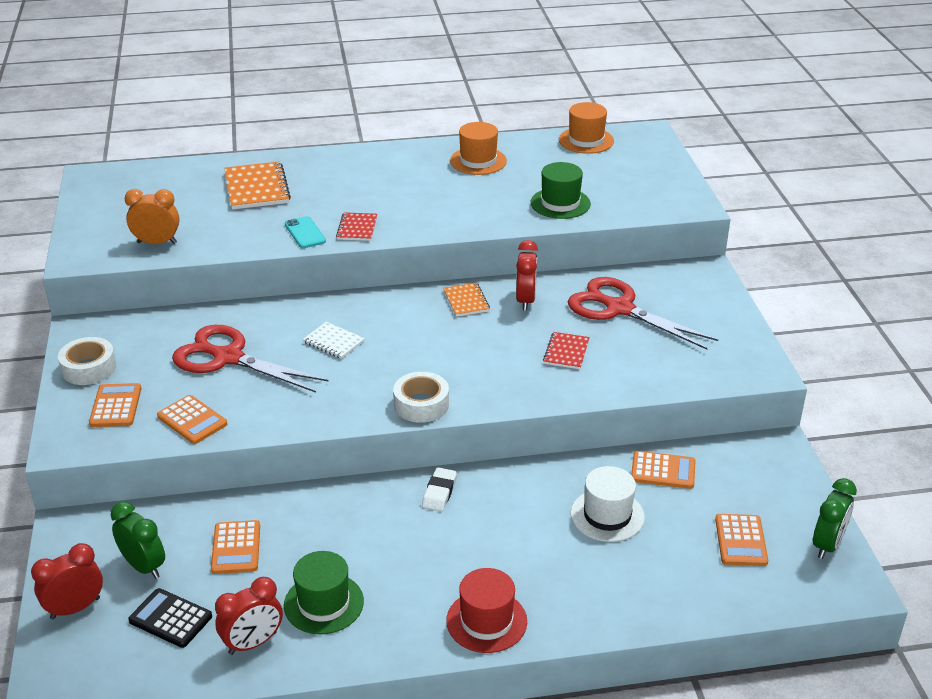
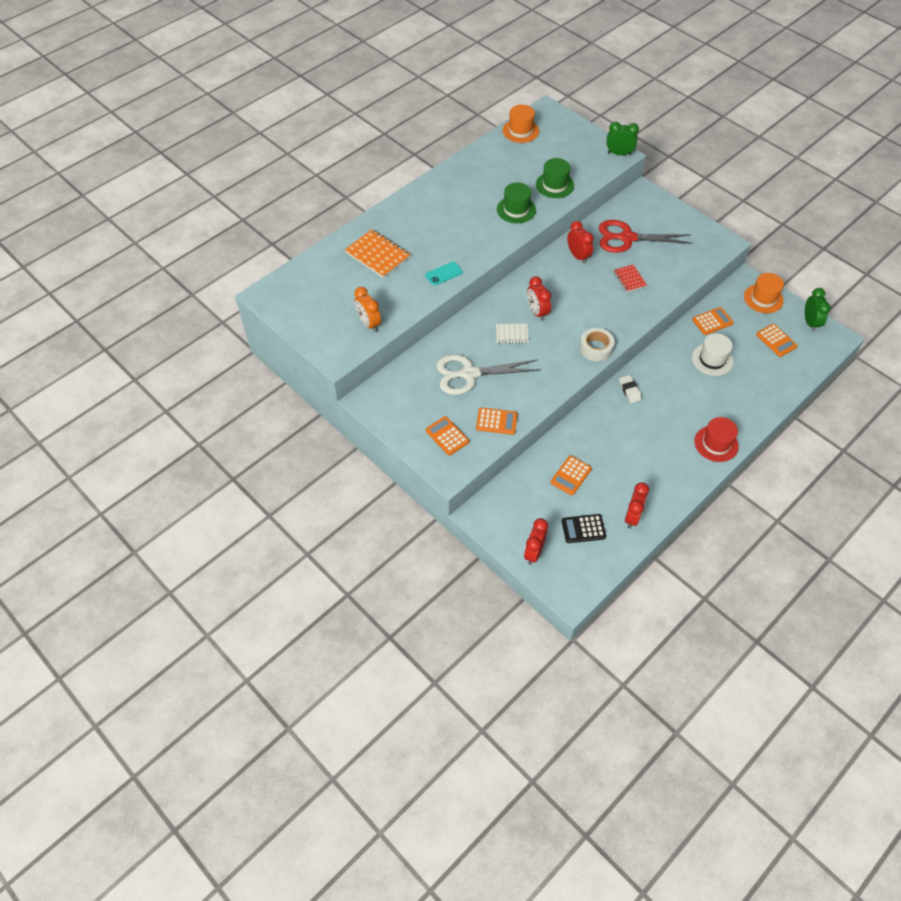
camera: 35 degrees left, 20 degrees up
white tape [58,337,116,385] -> none
green clock [111,501,165,579] -> green clock moved to [607,122,639,155]
orange clock [125,189,180,244] -> orange clock turned 90 degrees counterclockwise [354,287,381,332]
red scissors [172,325,329,393] -> white scissors [436,354,541,395]
orange calculator [211,520,260,574] -> orange calculator turned 75 degrees clockwise [550,456,592,496]
green hat [284,551,364,635] -> green hat moved to [497,182,536,224]
turquoise phone [285,216,326,248] -> turquoise phone turned 60 degrees counterclockwise [425,262,463,286]
red notebook [336,212,377,241] -> none
orange notebook [443,283,490,317] -> none
orange hat [450,122,507,175] -> orange hat moved to [744,273,784,313]
none -> red clock [527,276,551,321]

